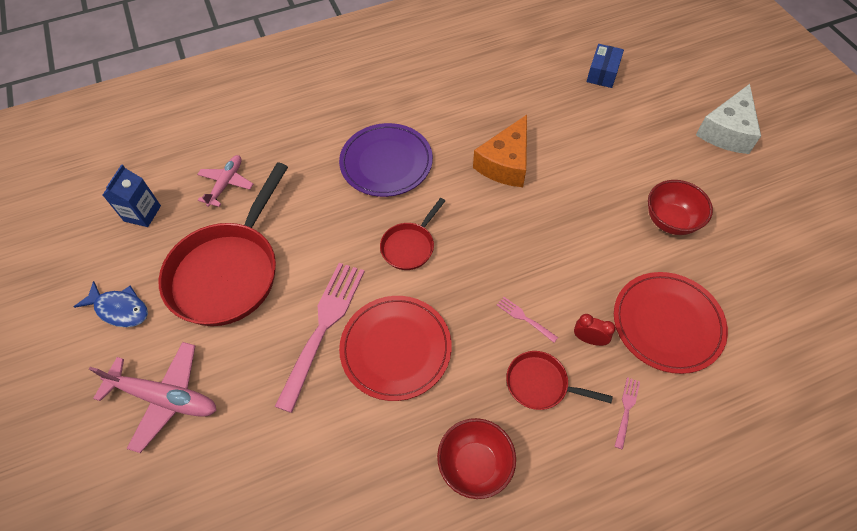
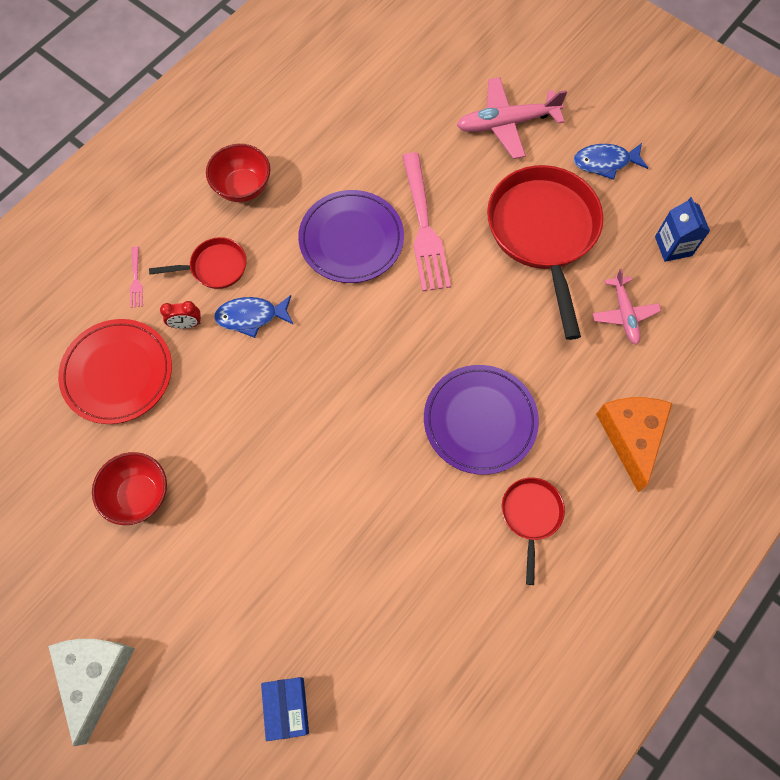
camera: 150 degrees right, 10 degrees up
red plate [339,296,452,401] -> purple plate [298,190,404,283]
red pan [380,198,445,270] -> red pan moved to [502,477,565,585]
orange cheese [473,115,527,187] -> orange cheese moved to [596,397,672,492]
pink fork [497,297,558,343] -> blue fish [214,295,294,338]

